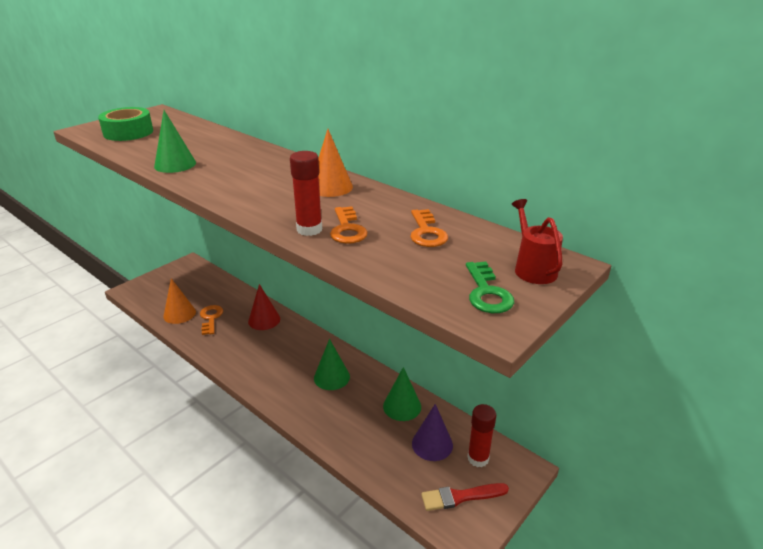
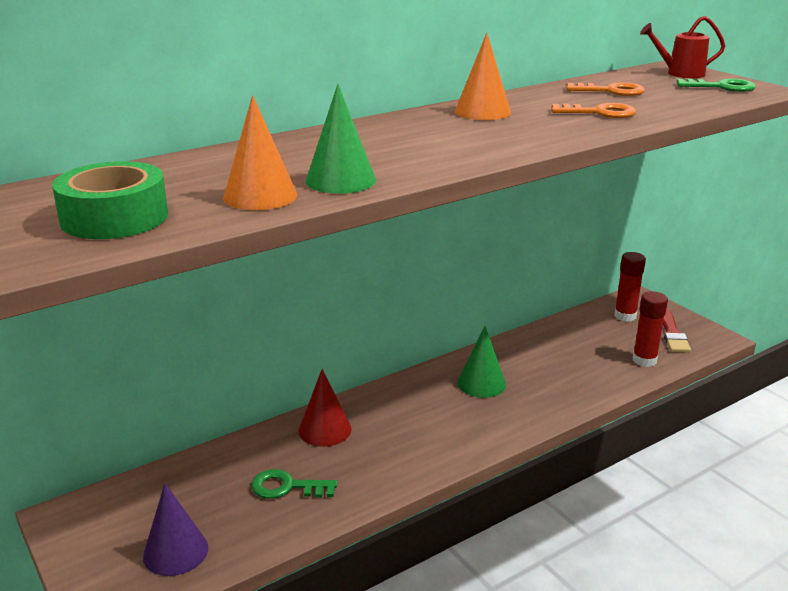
camera: 75 degrees left, 5 degrees down
orange cone [163,278,196,324] -> orange cone moved to [223,95,297,210]
orange key [200,305,223,335] -> green key [251,469,338,499]
red glue stick [290,151,322,236] -> red glue stick moved to [633,291,668,367]
green cone [383,367,421,421] -> none
purple cone [412,404,453,461] -> purple cone moved to [143,484,208,576]

